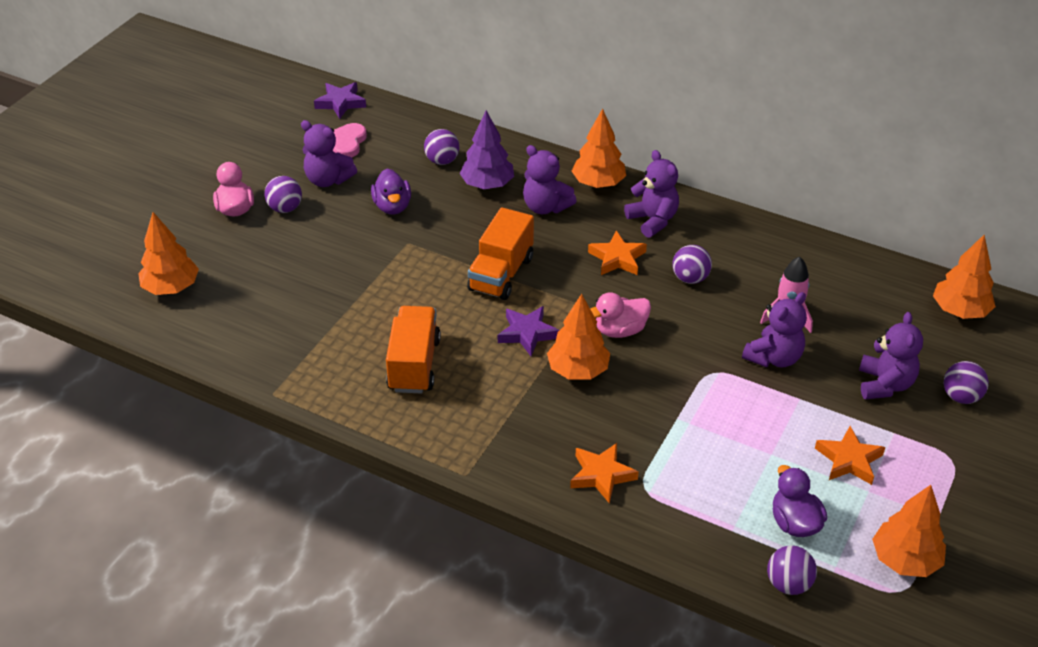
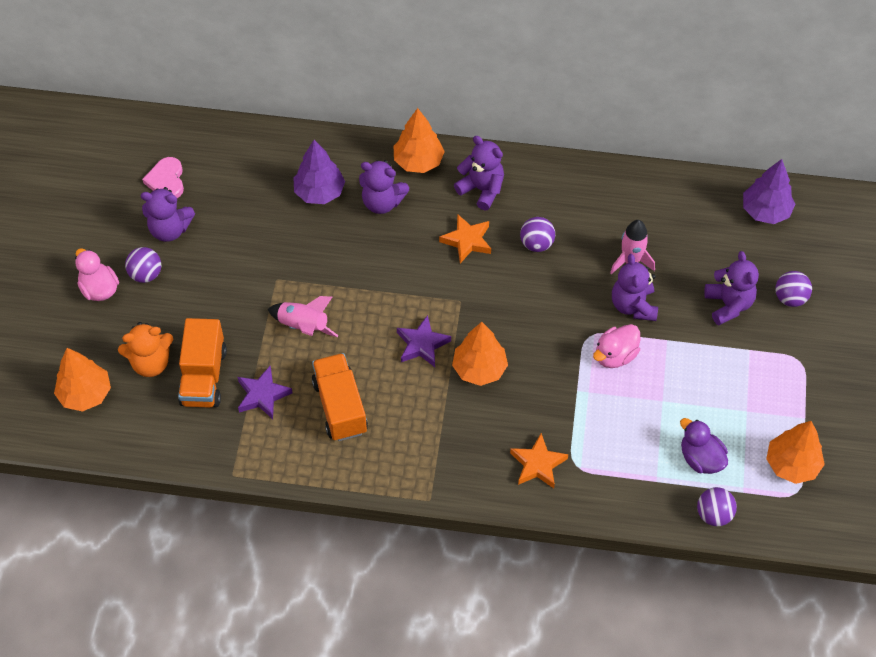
camera: 20 degrees left, 15 degrees up
purple star [314,82,366,119] -> purple star moved to [238,366,293,419]
purple duck [371,169,411,214] -> none
purple ball [424,129,459,165] -> none
orange truck [467,207,534,300] -> orange truck moved to [178,318,227,408]
pink duck [590,292,651,338] -> pink duck moved to [593,324,640,368]
purple teddy bear [742,292,807,367] -> purple teddy bear turned 150 degrees clockwise [612,254,658,321]
orange star [815,426,885,485] -> none
orange tree [933,235,996,319] -> purple tree [743,159,795,224]
none -> orange teddy bear [118,322,173,377]
none -> pink rocket [268,296,339,337]

